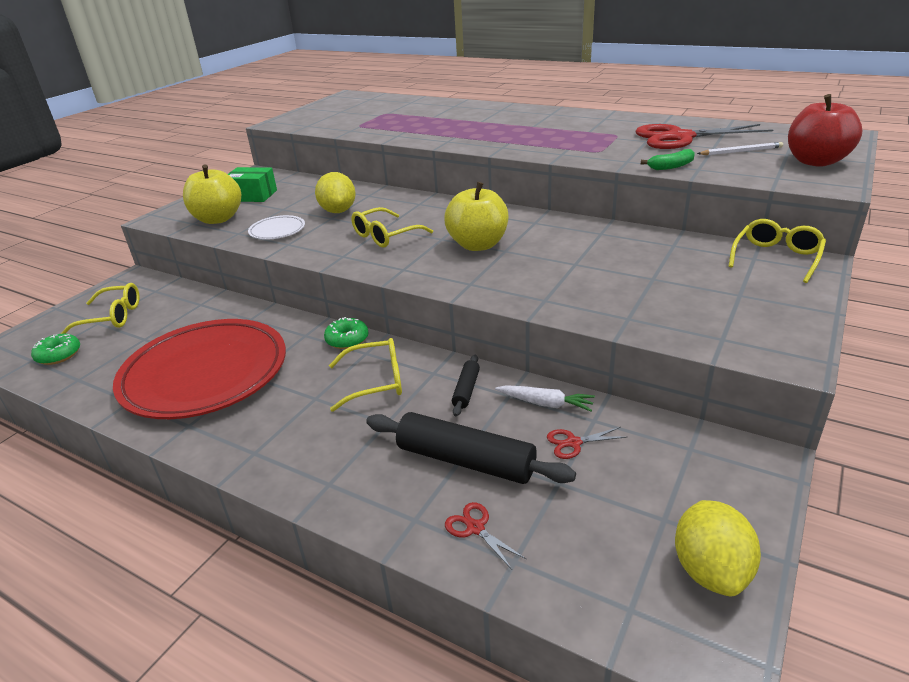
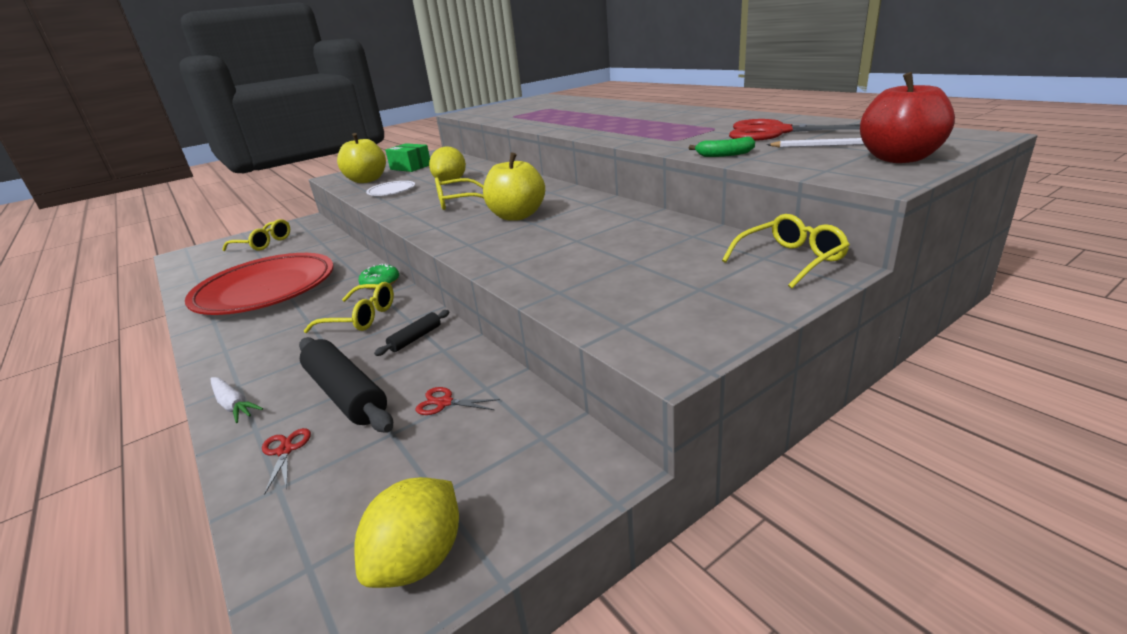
camera: 25 degrees right, 5 degrees down
green donut [31,334,80,365] -> none
white carrot [495,385,595,411] -> white carrot moved to [210,377,263,423]

